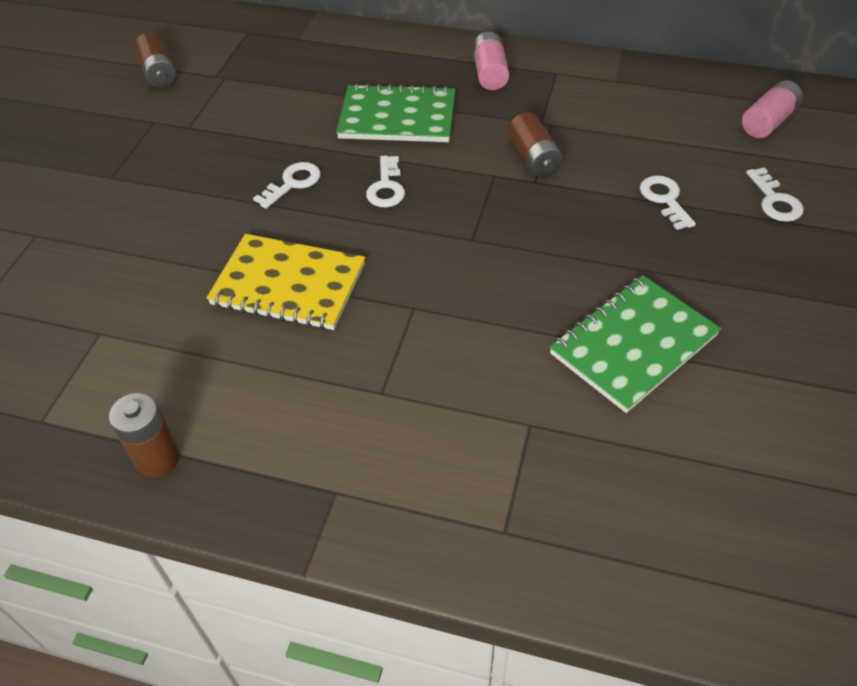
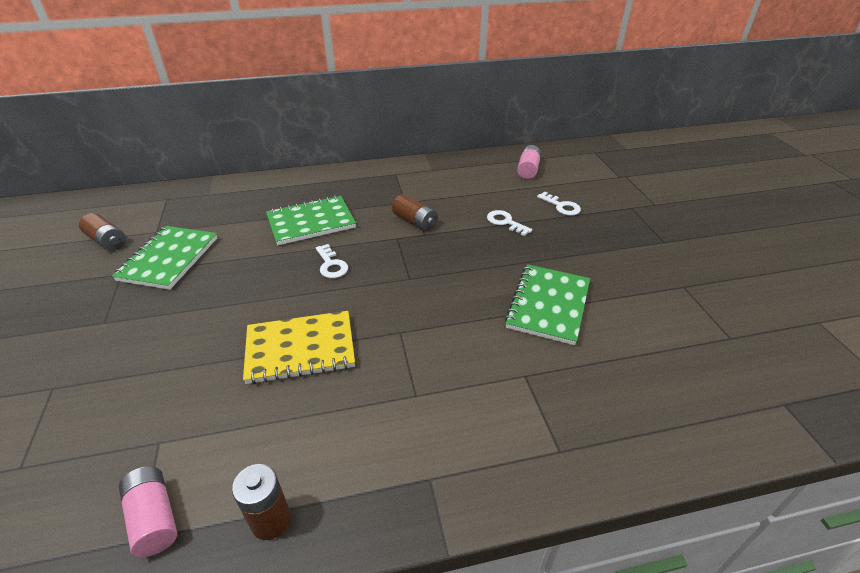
camera: 30 degrees left, 10 degrees down
white key [253,162,321,209] -> none
pink battery [473,32,509,90] -> pink battery moved to [119,466,177,557]
none -> green notebook [112,226,217,290]

